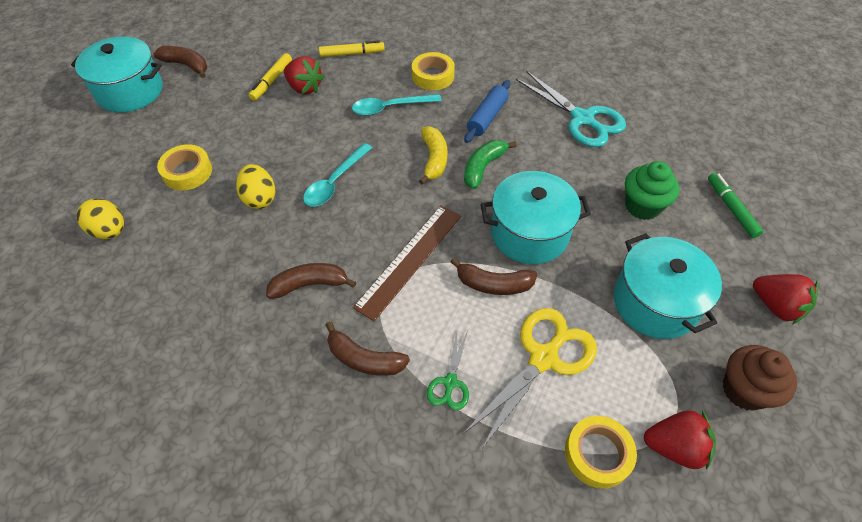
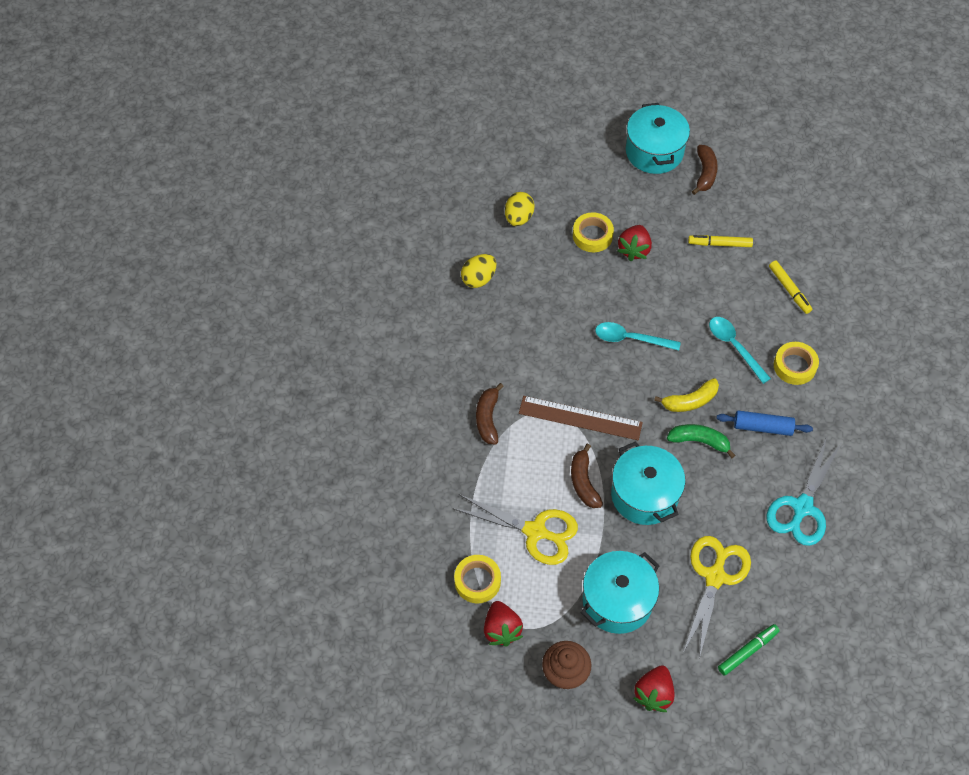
camera: 70 degrees right, 5 degrees up
yellow egg [236,164,275,209] -> yellow egg moved to [461,254,496,288]
brown banana [266,263,356,299] -> none
red strawberry [284,56,325,94] -> red strawberry moved to [617,225,652,261]
green scissors [427,330,469,410] -> none
green cupcake [625,161,679,220] -> yellow scissors [684,536,751,659]

